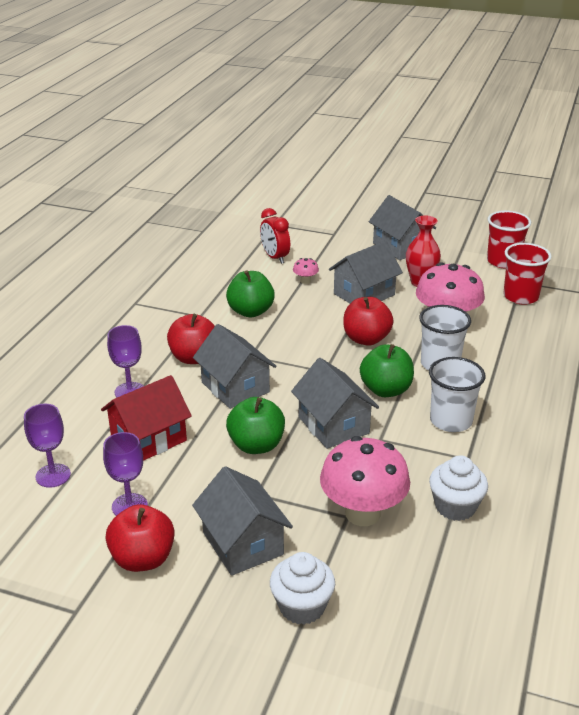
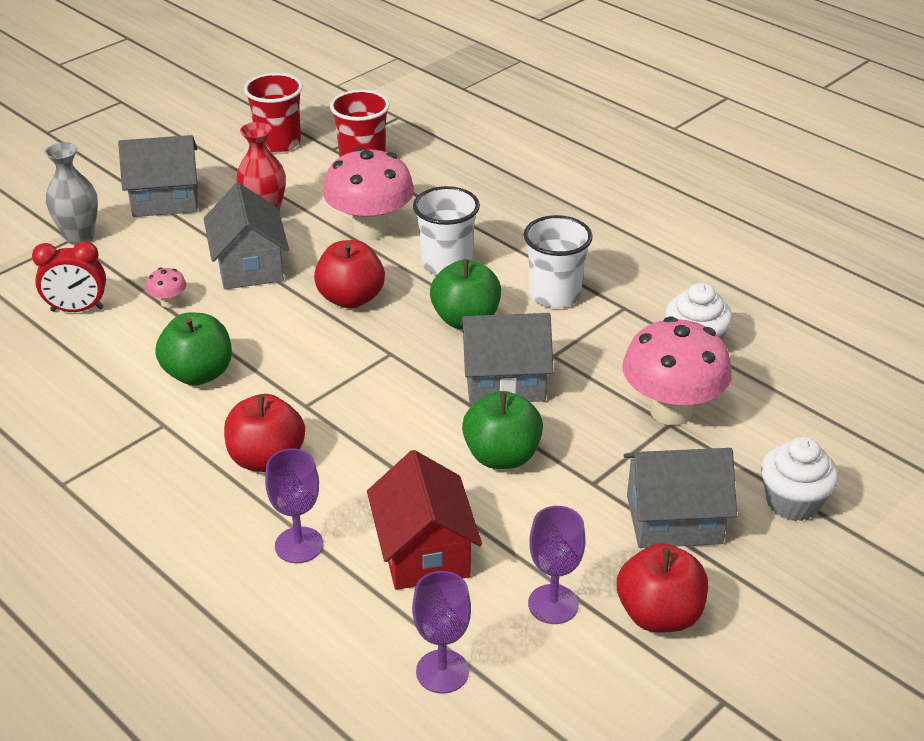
camera: 65 degrees left, 5 degrees up
grey house [193,324,277,409] -> none
none -> grey vase [45,142,98,245]

